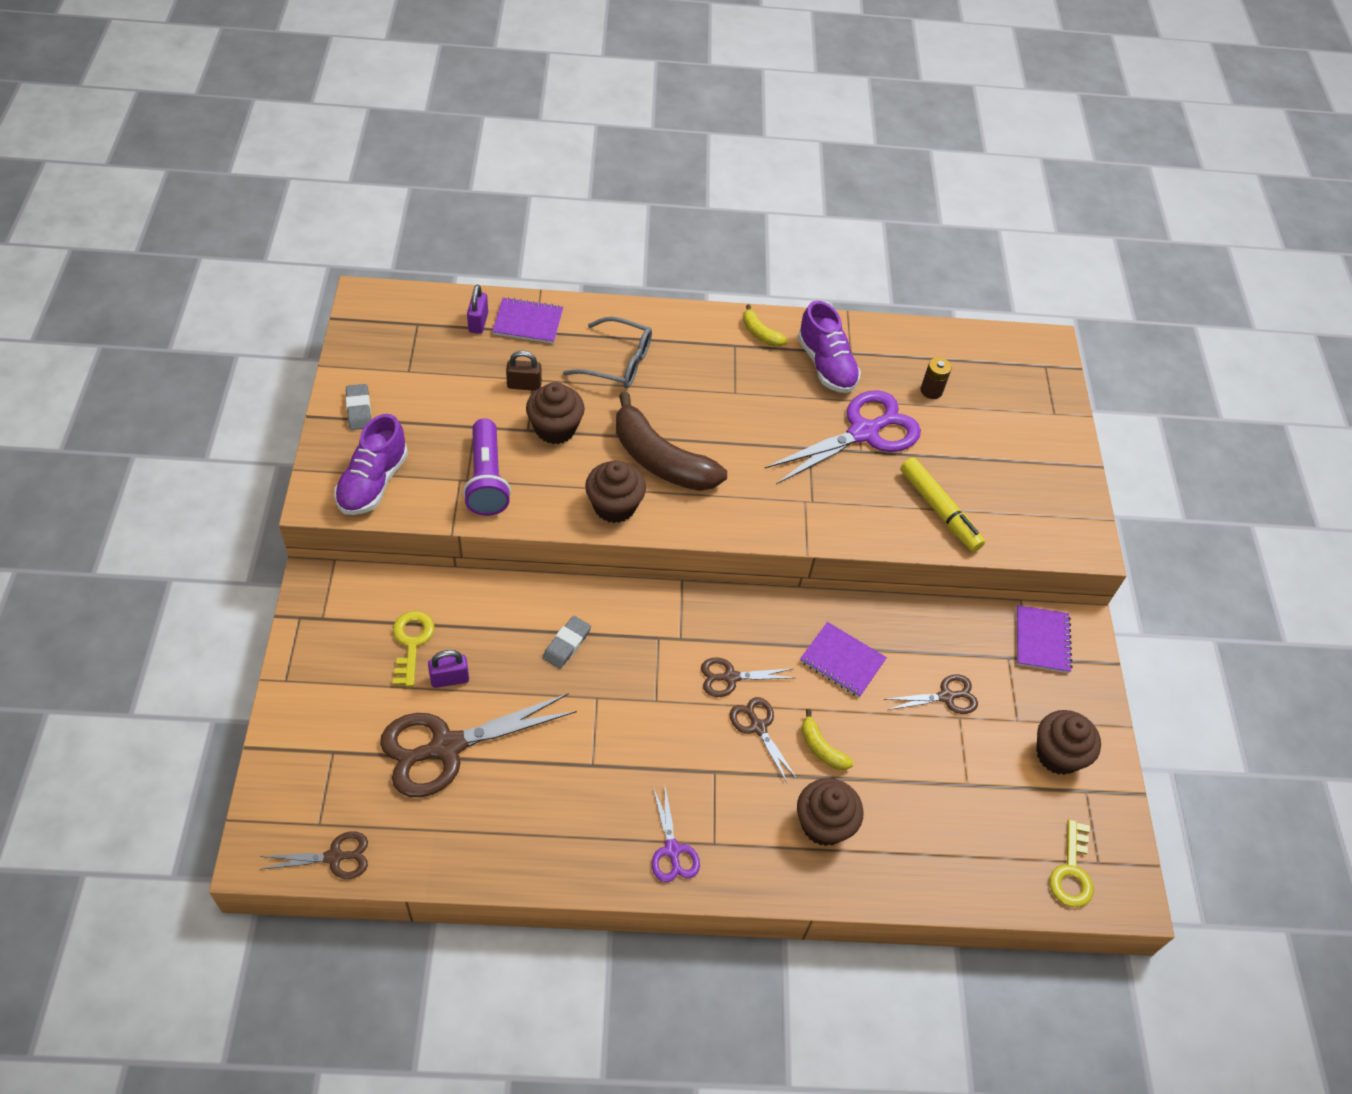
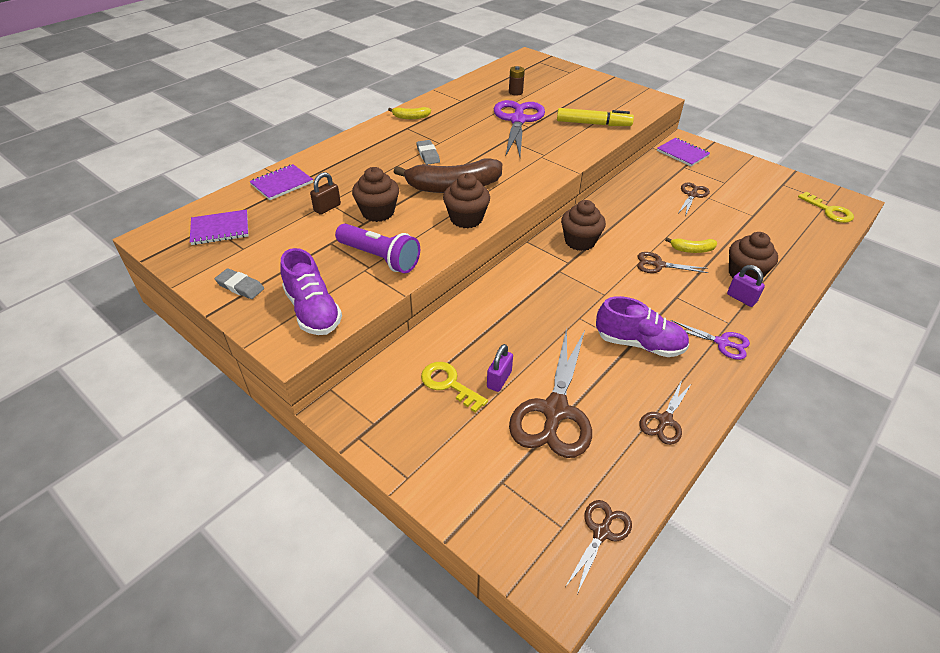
camera: 45 degrees left, 10 degrees down
purple padlock [467,285,488,334] -> purple padlock moved to [727,265,765,307]
grey eraser [543,616,591,669] -> grey eraser moved to [416,140,440,165]
grey glasses [563,317,652,388] -> none
brown scissors [701,657,794,697] -> brown scissors moved to [639,380,692,445]
purple shoe [798,301,861,393] -> purple shoe moved to [596,296,689,357]
purple notebook [800,622,887,697] -> purple notebook moved to [190,210,248,245]
brown cupcake [1036,710,1101,775] -> brown cupcake moved to [561,200,606,251]

